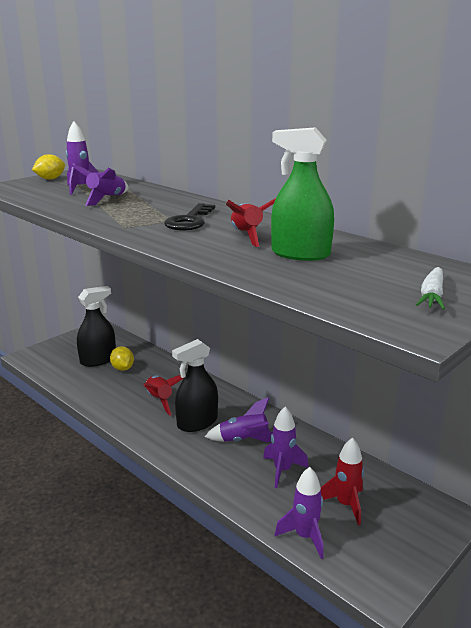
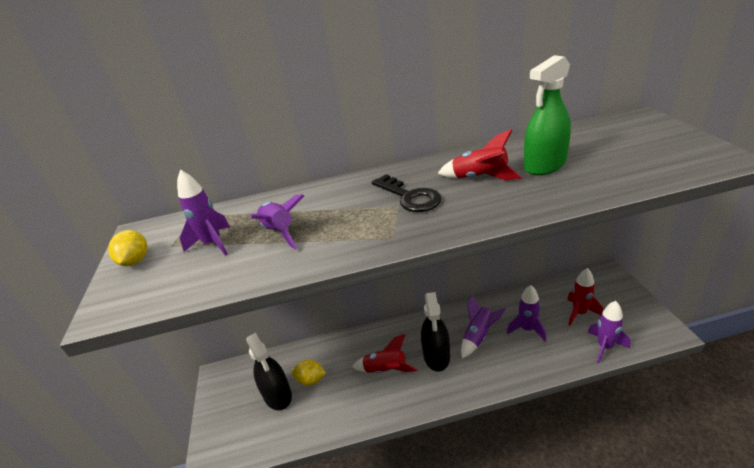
camera: 50 degrees left, 10 degrees up
black spray bottle [77,286,116,367] -> black spray bottle turned 150 degrees clockwise [246,333,292,410]
white carrot [416,267,445,309] -> none

